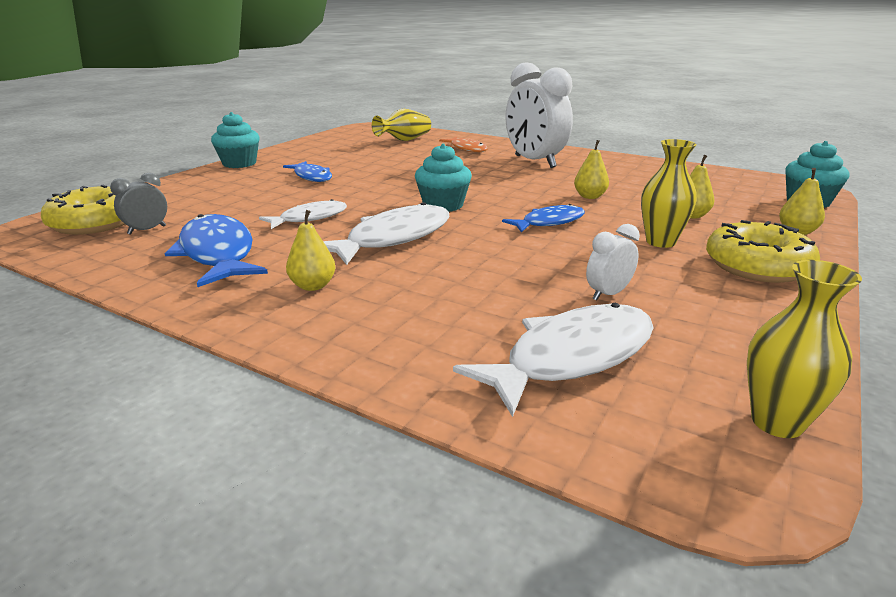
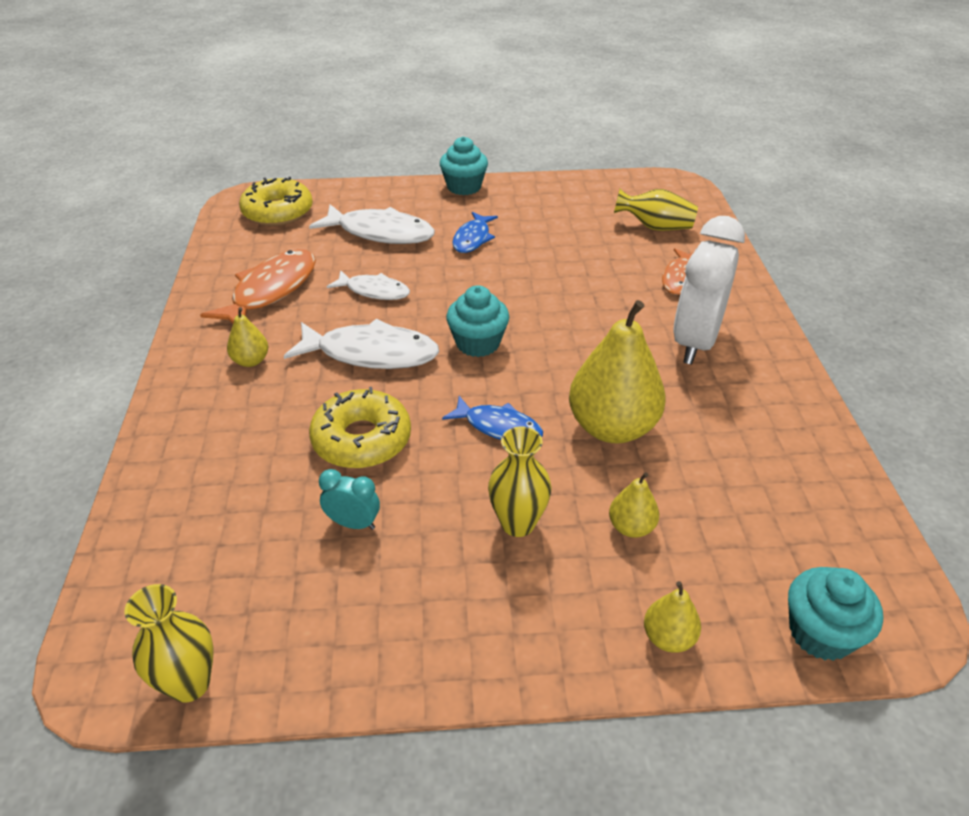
camera: 55 degrees right, 15 degrees up
grey clock [110,173,167,235] -> none
blue fish [165,214,268,287] -> orange fish [200,249,316,324]
white fish [453,303,654,417] -> white fish moved to [309,204,435,244]
yellow pear [574,140,609,199] -> yellow pear [569,300,666,443], size x2.14
white clock [586,224,640,301] -> turquoise clock [319,469,380,530]
yellow donut [706,220,820,283] -> yellow donut moved to [309,387,411,468]

